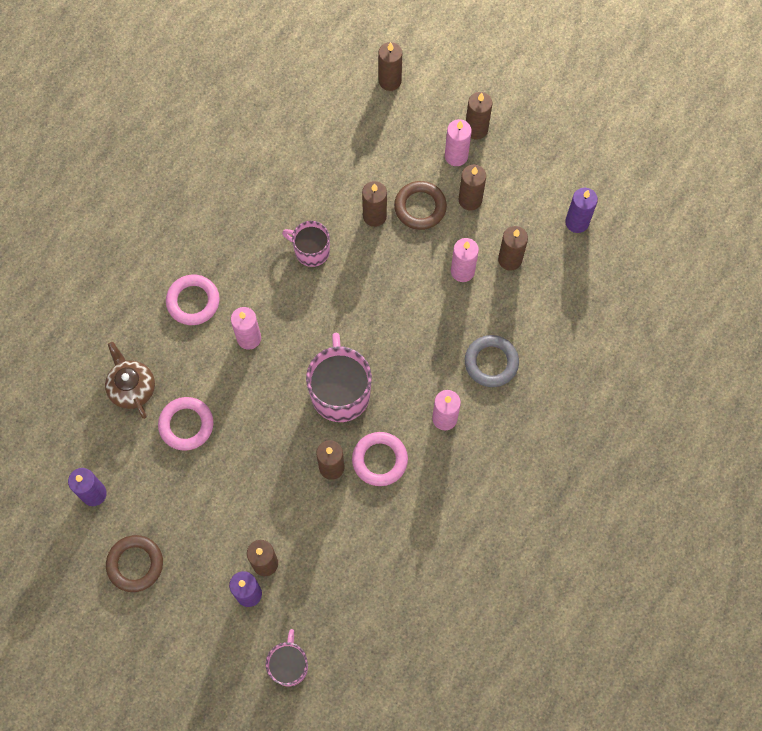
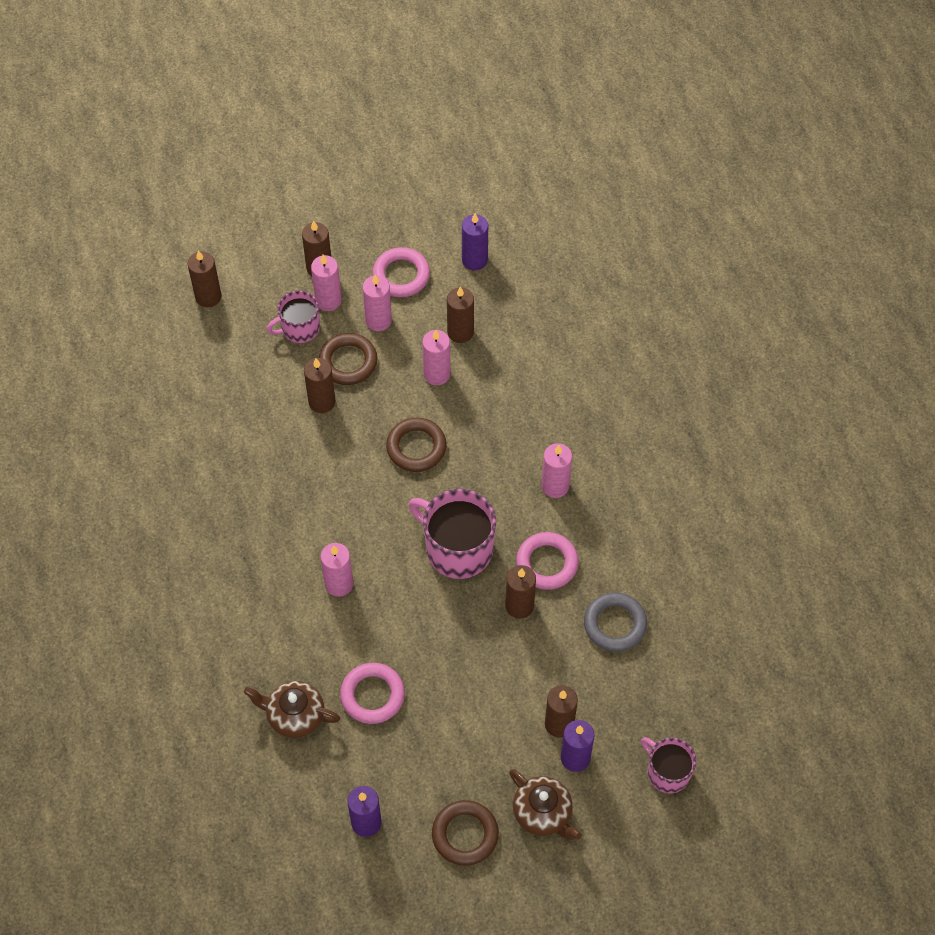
camera: 50 degrees left, 10 degrees down
pink ring [166,275,220,325] -> pink ring moved to [373,247,430,297]
pink mug [282,221,330,267] -> pink mug moved to [267,290,320,343]
brown candle [459,165,486,211] -> pink candle [363,275,392,331]
grey ring [465,335,519,387] -> grey ring moved to [584,592,647,652]
none -> brown ring [386,417,447,472]
none -> brown teapot [509,769,582,840]

